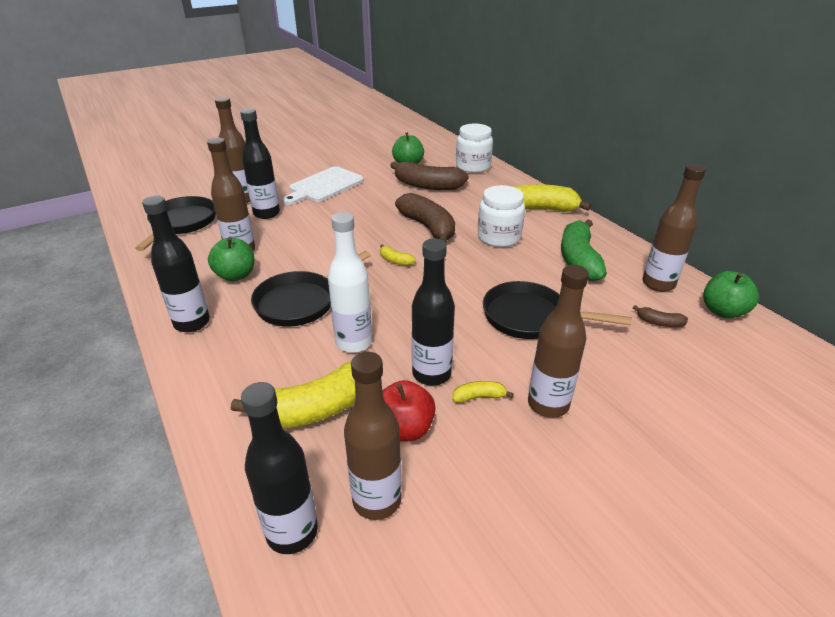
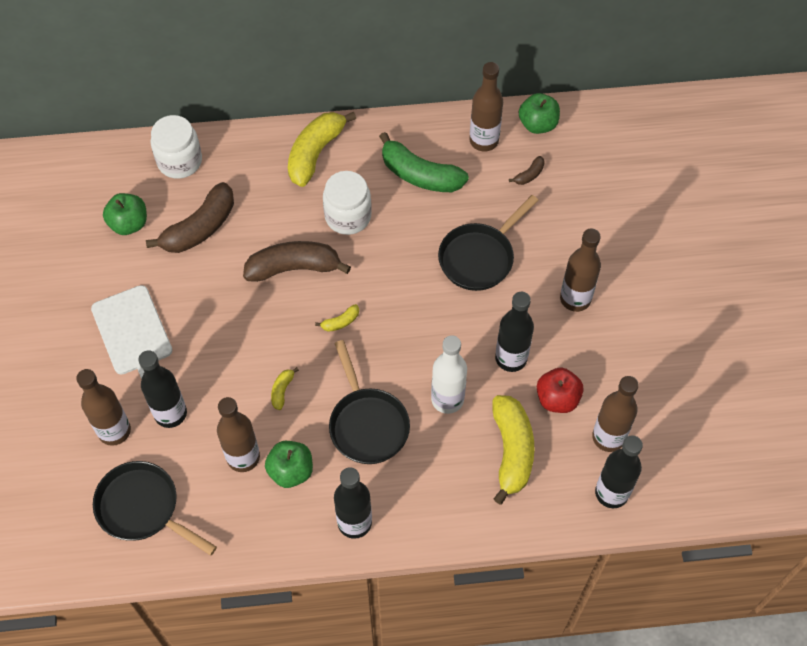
camera: 65 degrees left, 25 degrees up
yellow banana [452,381,514,403] -> yellow banana moved to [271,367,299,410]

